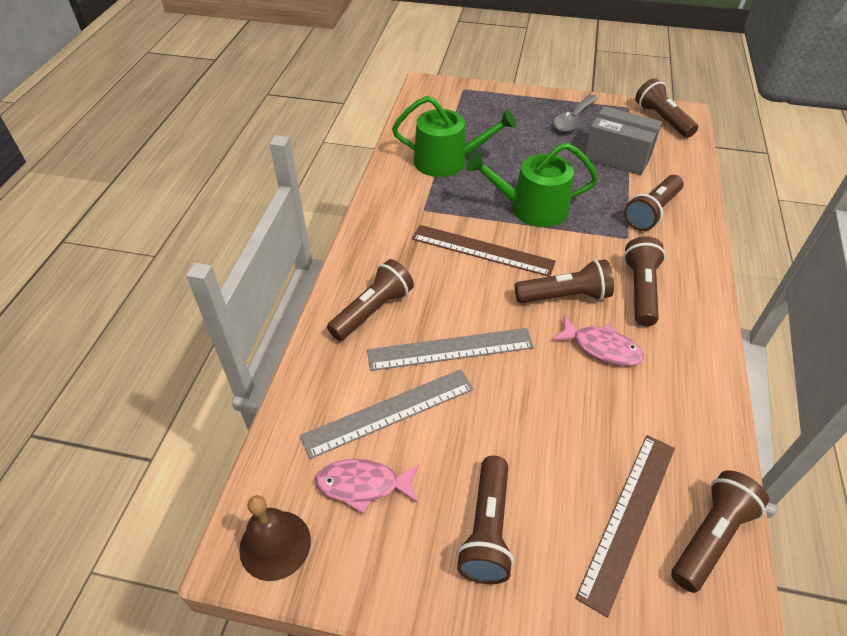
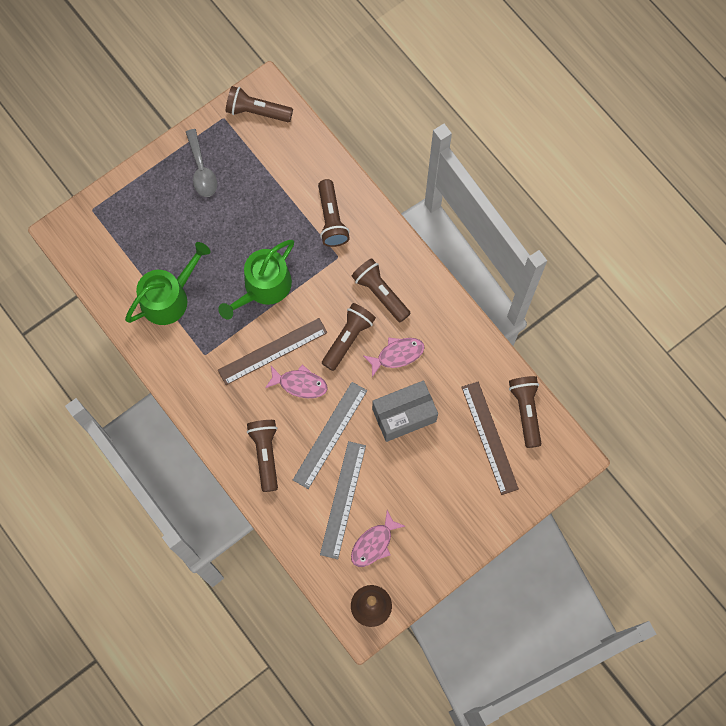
camera: 50 degrees left, 25 degrees up
brown flashlight [457,456,514,584] -> none
grey box [584,106,662,175] -> grey box moved to [372,381,438,442]
none -> pink fish [265,364,328,398]

